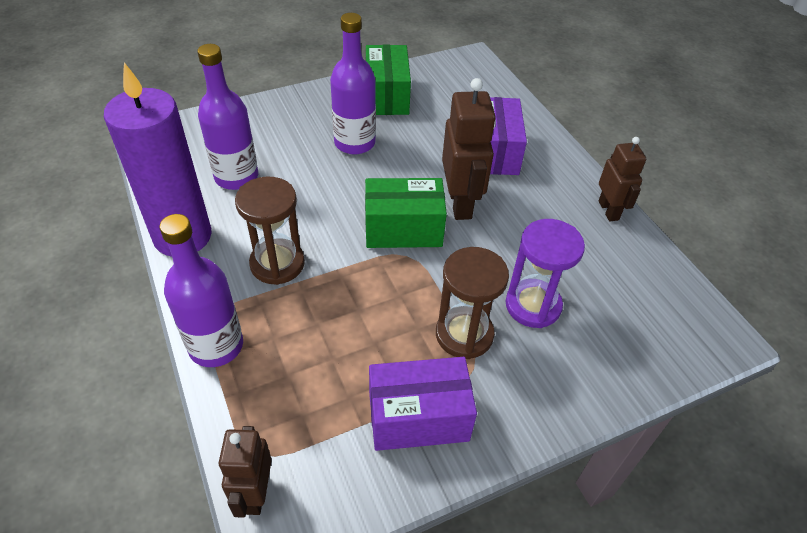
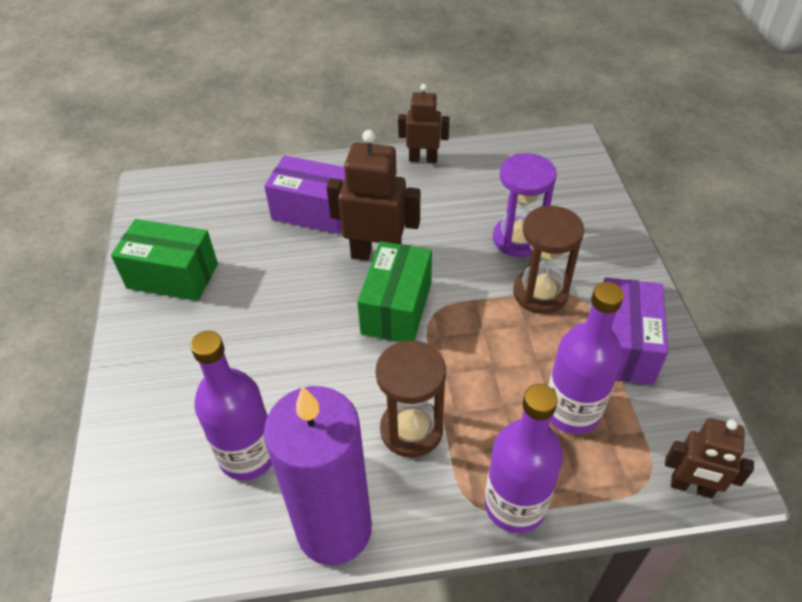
camera: 70 degrees left, 0 degrees up
purple bottle [330,13,376,155] -> purple bottle moved to [548,282,624,434]

